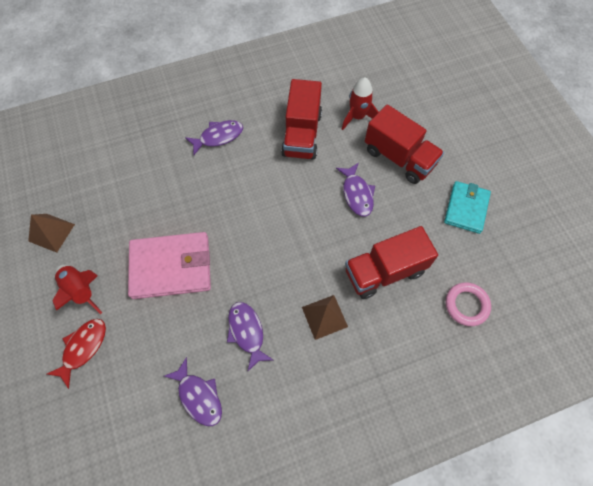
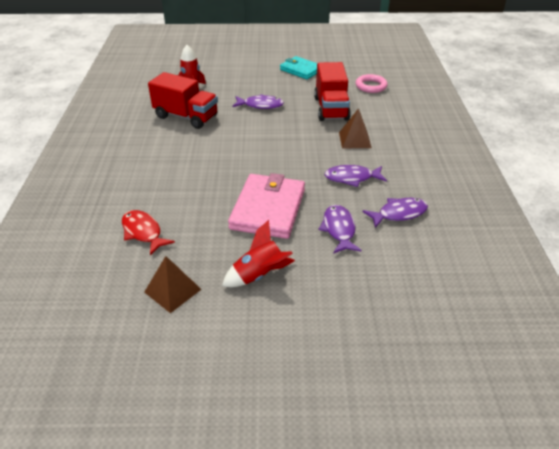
camera: 70 degrees left, 25 degrees down
red fish [47,319,106,389] -> red fish moved to [122,210,175,255]
purple fish [185,120,243,155] -> purple fish moved to [319,205,362,254]
red truck [365,104,444,184] -> none

